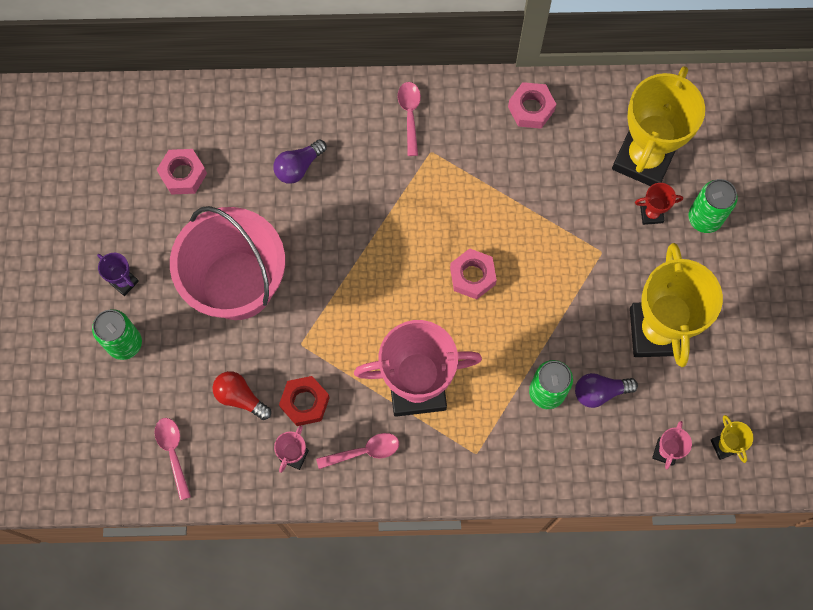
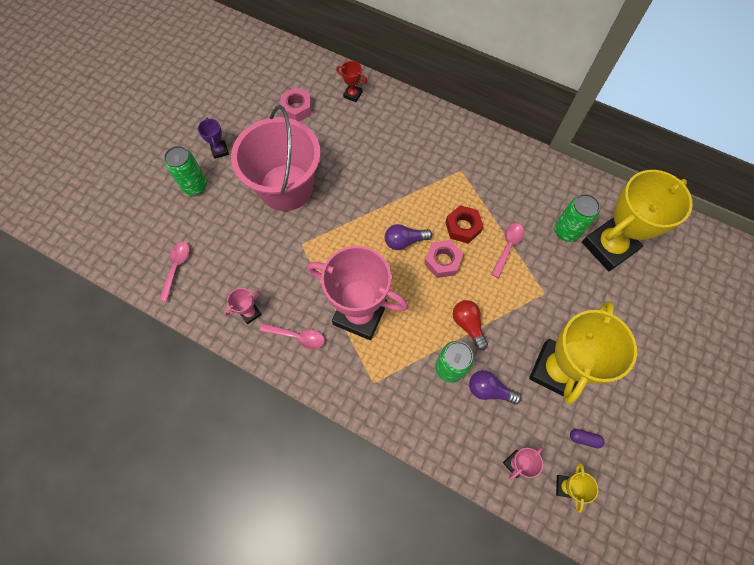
camera: 30 degrees right, 5 degrees down
red light bulb [212,371,271,420] -> red light bulb moved to [453,300,488,350]
purple light bulb [274,140,327,184] -> purple light bulb moved to [385,224,432,250]
red nut [279,376,330,426] -> red nut moved to [445,205,484,244]
pink spoon [398,82,421,156] -> pink spoon moved to [491,223,524,278]
pink nut [508,82,556,129] -> none
red trophy [635,183,683,225] -> red trophy moved to [336,61,367,102]
green can [688,179,738,233] -> green can moved to [554,194,600,242]
none -> purple capsule [570,429,605,449]

